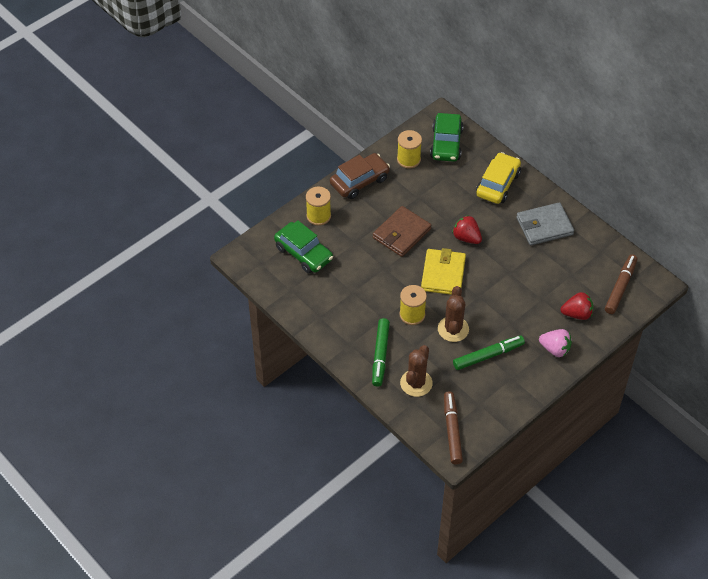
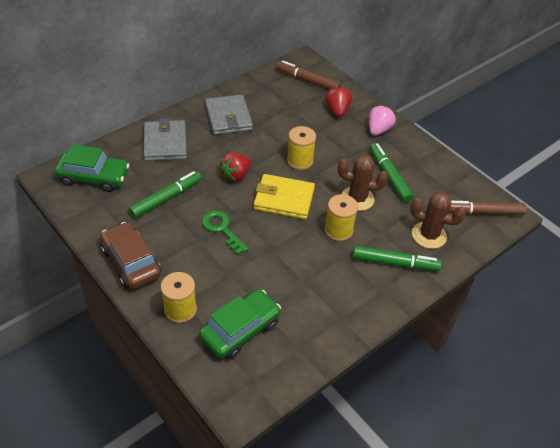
camera: 90 degrees left, 5 degrees down
brown wallet [373,206,431,257] -> green key [202,210,249,255]
yellow spool [397,130,422,169] -> yellow spool moved to [287,126,316,170]
yellow car [476,152,521,204] -> grey wallet [144,118,187,161]
none -> green marker [129,171,202,218]

